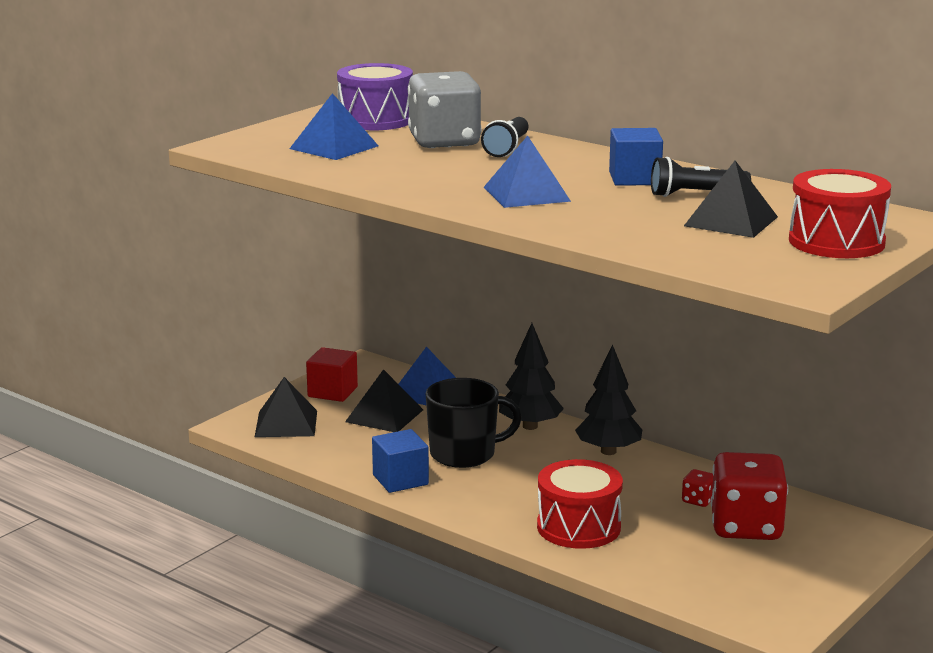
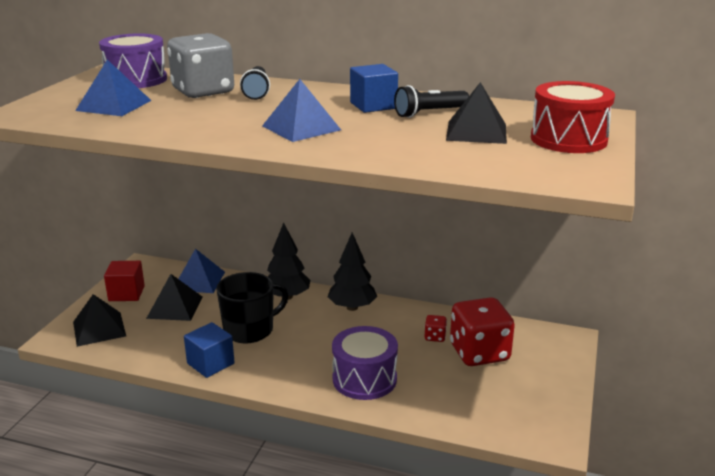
camera: 20 degrees left, 5 degrees up
red drum [537,459,623,549] -> purple drum [332,326,398,400]

